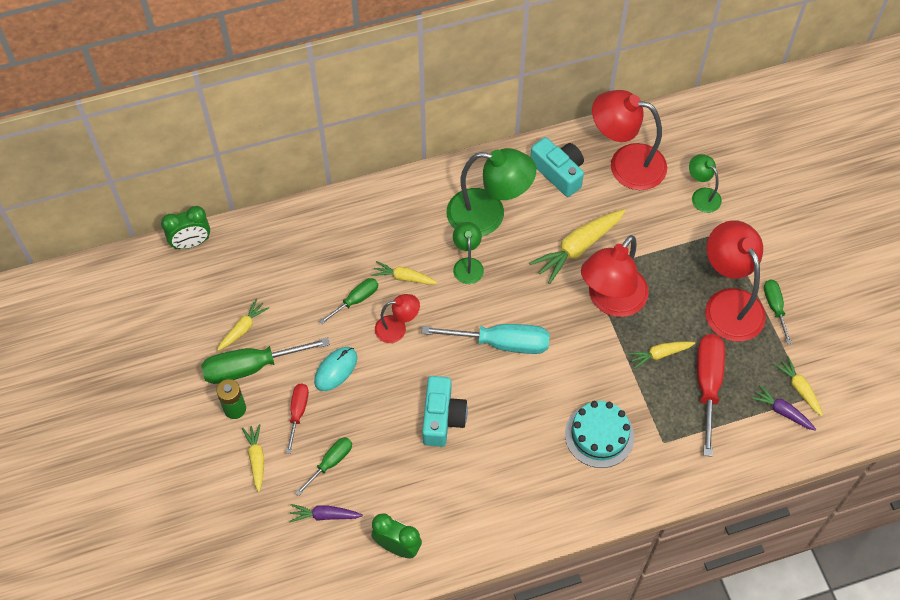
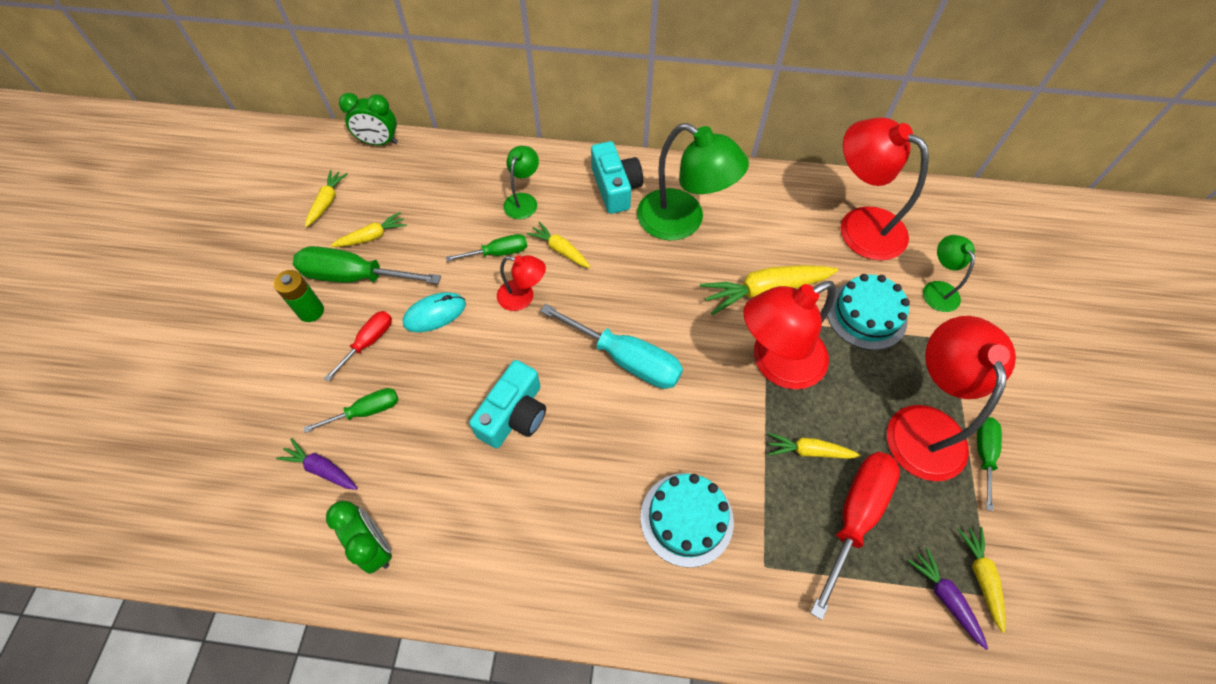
camera: 25 degrees right, 0 degrees up
yellow carrot [242,424,264,492] -> yellow carrot moved to [305,170,347,227]
green lamp [453,222,484,284] -> green lamp moved to [503,146,539,219]
turquoise camera [530,137,584,197] -> turquoise camera moved to [591,141,643,214]
none -> turquoise cake [827,274,910,350]

